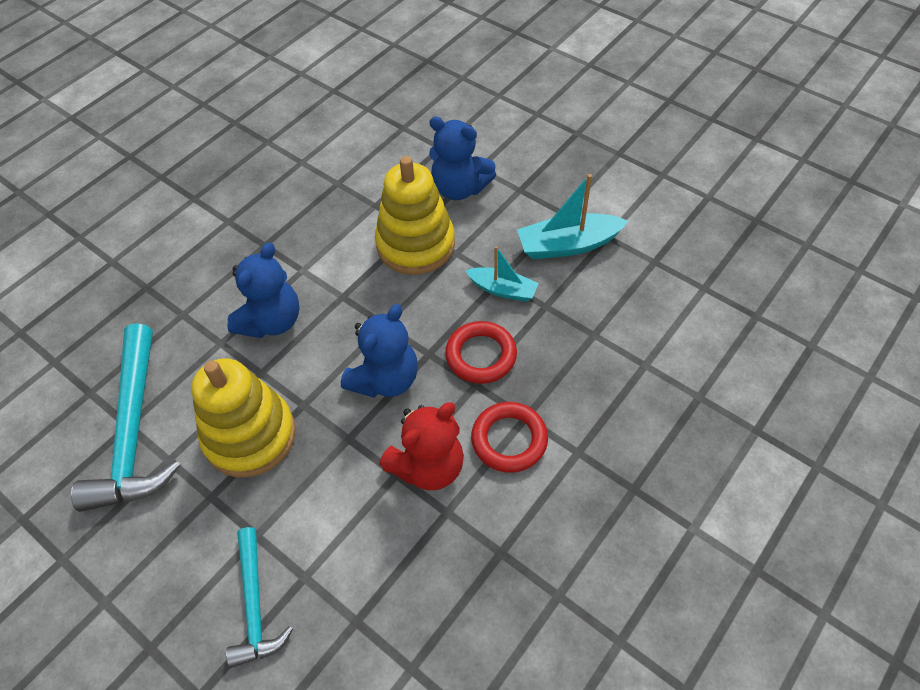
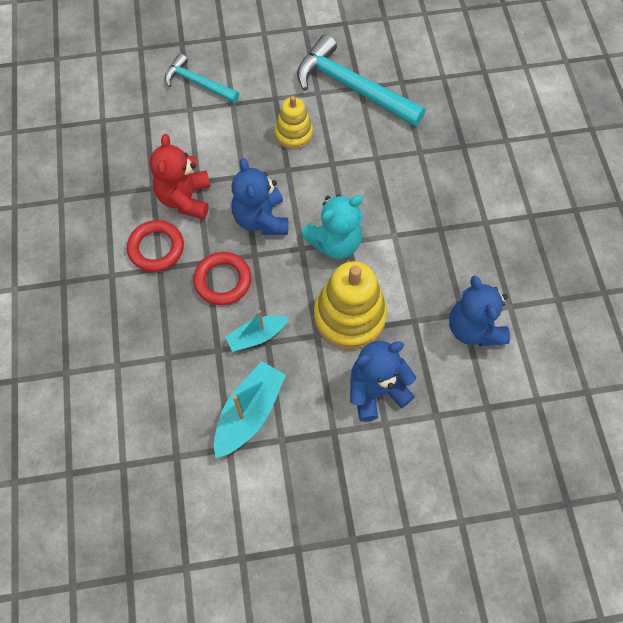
camera: 130 degrees right, 10 degrees up
yellow stacking toy [191,358,296,477] -> yellow stacking toy [275,96,313,150], size x0.59
blue teddy bear [227,242,300,338] -> blue teddy bear moved to [449,275,510,346]
none -> turquoise teddy bear [301,195,363,259]

